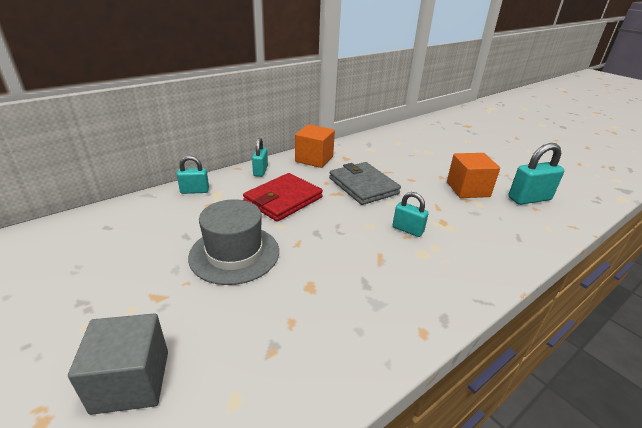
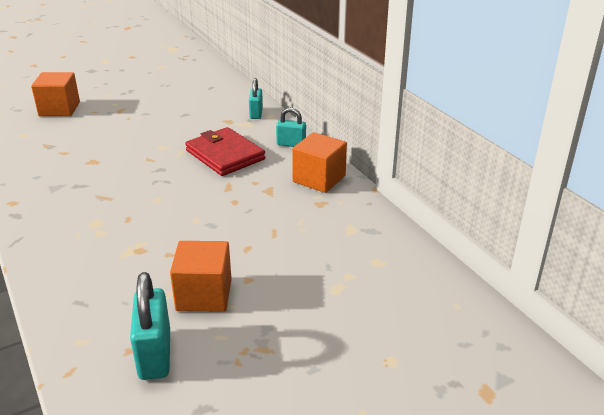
camera: 100 degrees right, 0 degrees up
grey cube [68,313,168,415] -> orange cube [31,72,80,116]
grey hat [188,199,279,285] -> none
grey wallet [329,162,401,205] -> none
turquoise padlock [393,192,429,237] -> none

